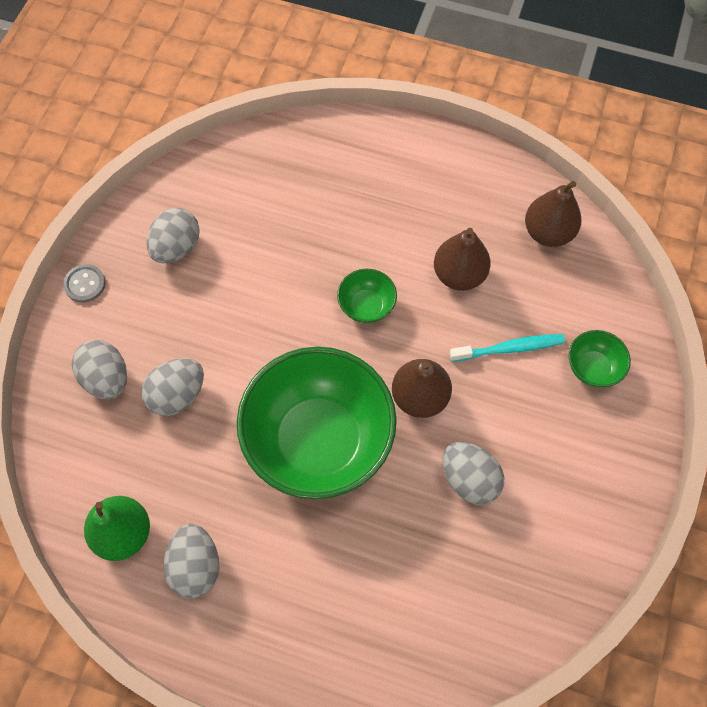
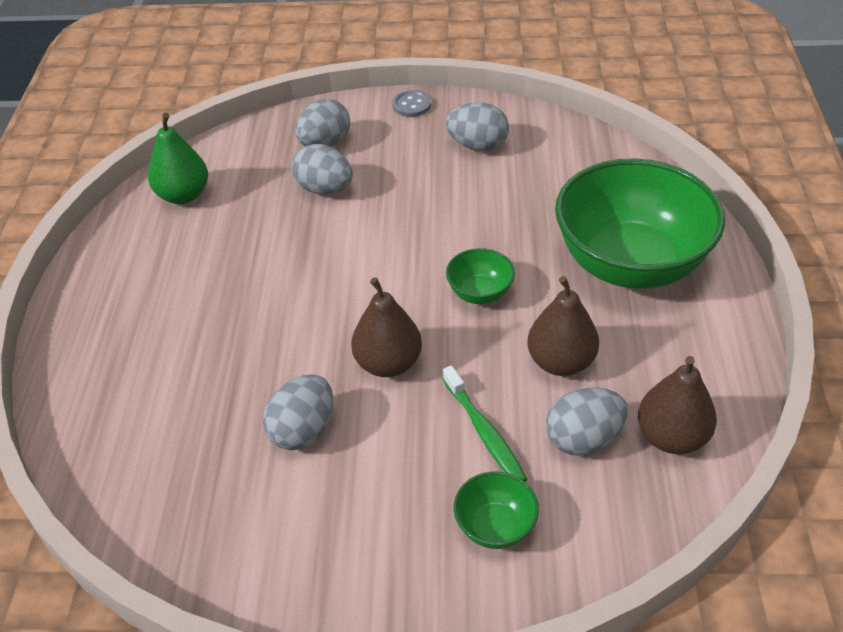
camera: 75 degrees right, 20 degrees down
grey egg [164,524,219,599] -> grey egg moved to [546,387,628,456]
green bowl [237,347,397,499] -> green bowl moved to [555,158,725,289]
turquoise toothbrush [449,334,565,362] -> green toothbrush [442,365,528,482]

